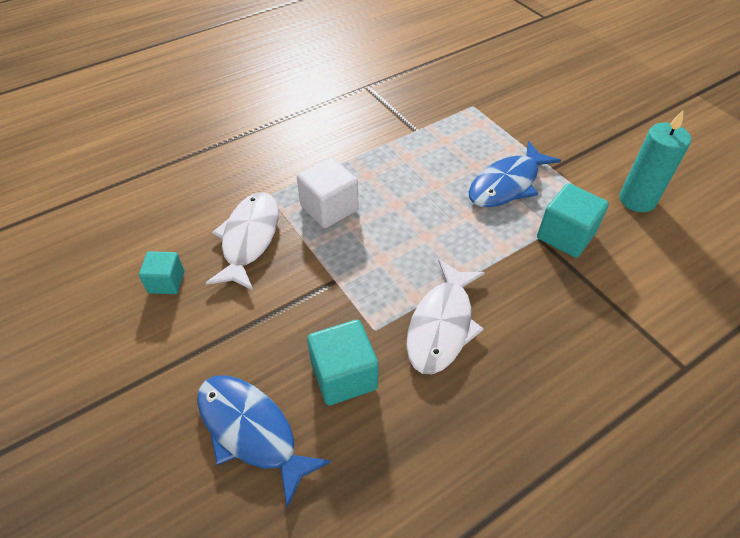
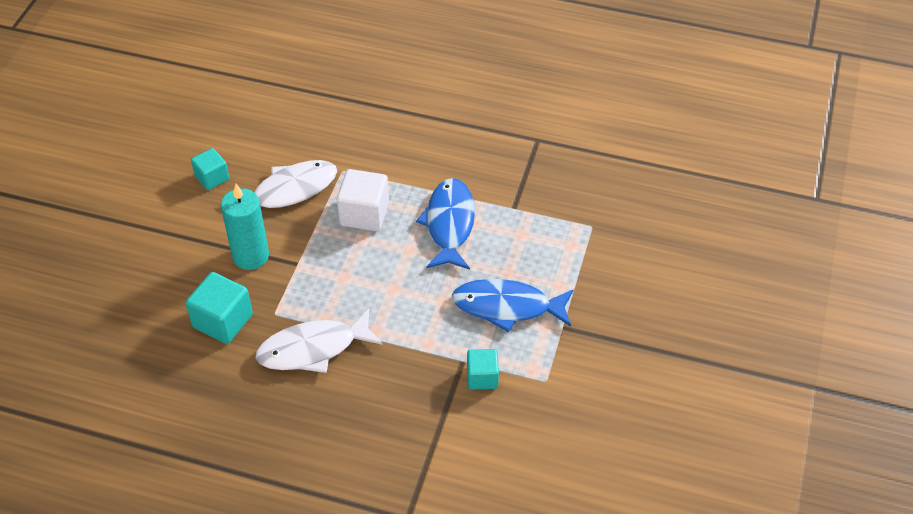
camera: 50 degrees right, 0 degrees up
blue fish [197,375,331,508] -> blue fish moved to [416,178,475,270]
turquoise cube [537,183,609,258] -> turquoise cube [467,349,499,389], size x0.64
turquoise candle [619,109,691,212] -> turquoise candle moved to [221,184,269,270]

